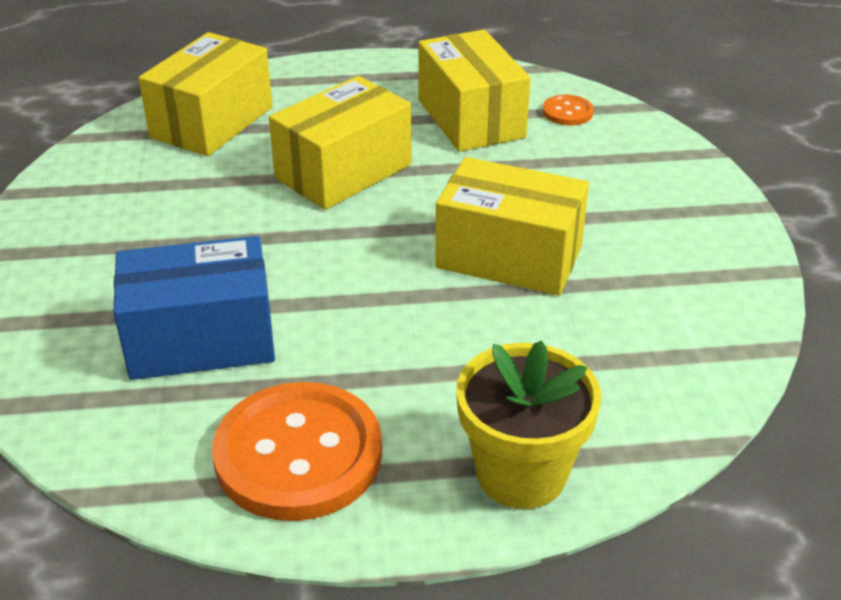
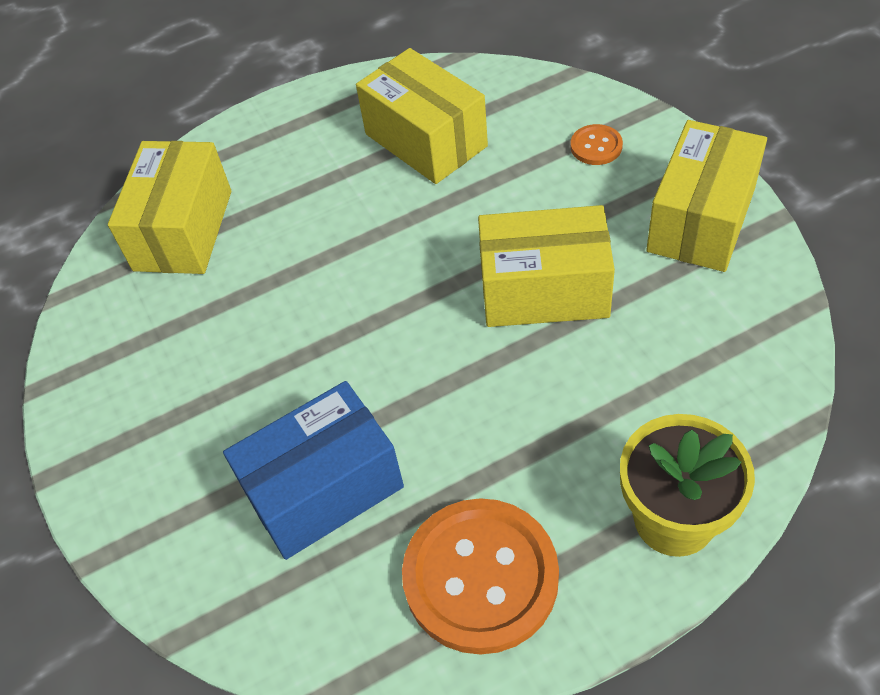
camera: 15 degrees left, 15 degrees up
yellow box [269,76,412,210] -> yellow box moved to [646,120,767,272]
orange button [542,95,594,125] -> orange button moved to [570,124,623,165]

